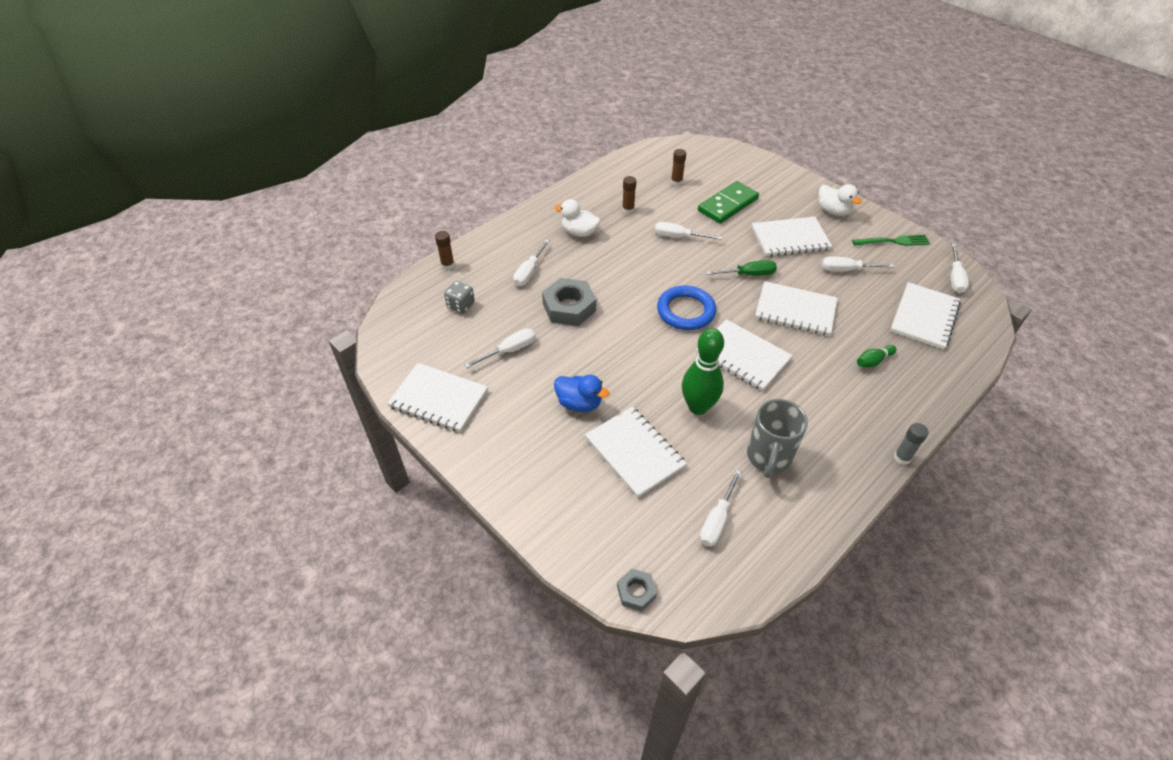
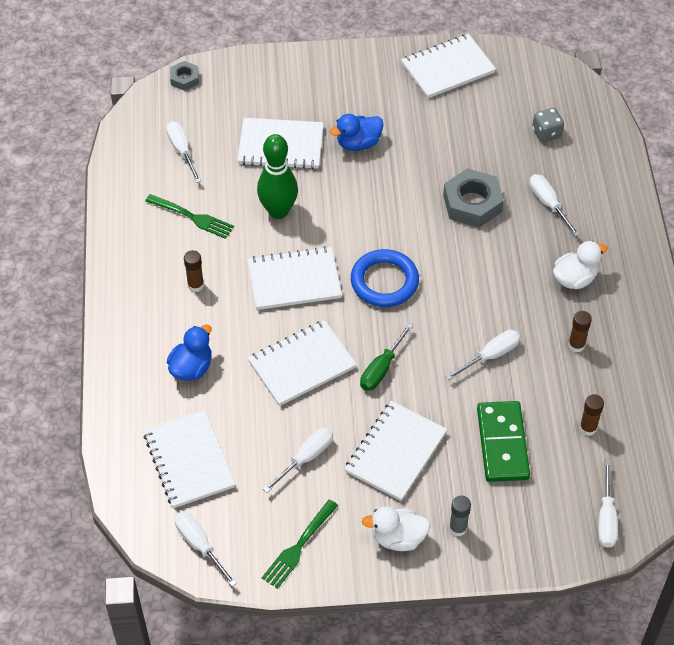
camera: 130 degrees right, 5 degrees up
brown glue stick [435,231,455,270] -> brown glue stick moved to [184,250,204,292]
white screwdriver [465,329,536,368] -> white screwdriver moved to [598,461,618,548]
grey mug [747,399,808,478] -> green fork [145,194,234,239]
green bowling pin [857,345,896,368] -> blue duck [167,324,212,381]
grey glue stick [894,423,928,465] -> grey glue stick moved to [449,495,471,537]

